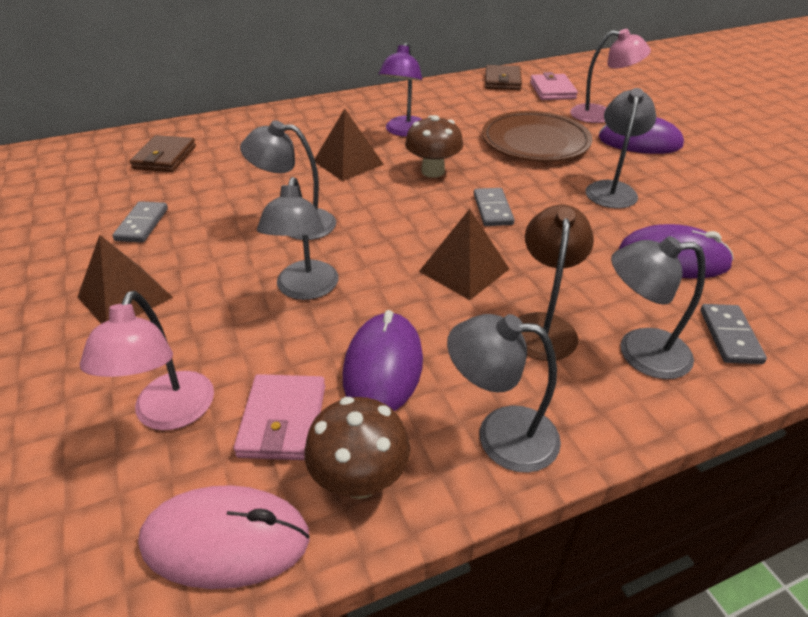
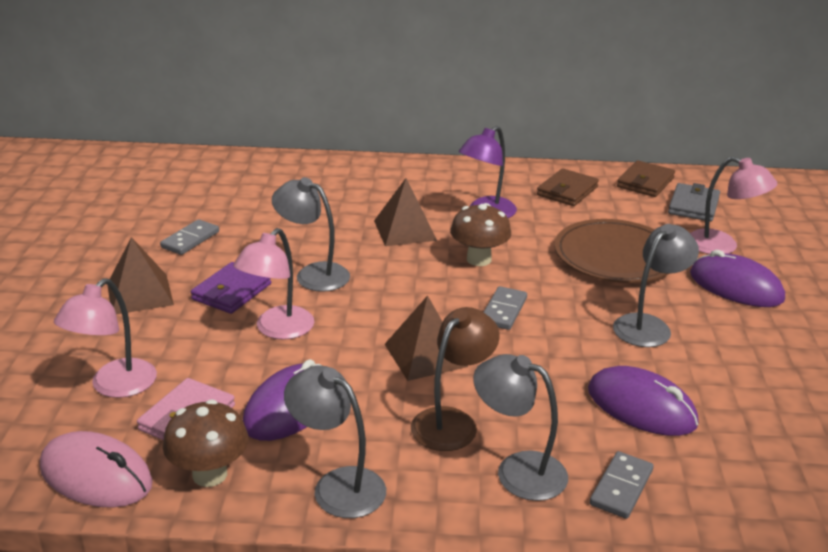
camera: 25 degrees right, 10 degrees down
brown wallet [129,135,196,172] -> brown wallet moved to [537,168,599,206]
grey lamp [257,177,338,300] -> pink lamp [233,228,314,340]
pink wallet [530,72,578,100] -> grey wallet [668,183,720,222]
none -> purple wallet [191,262,271,314]

